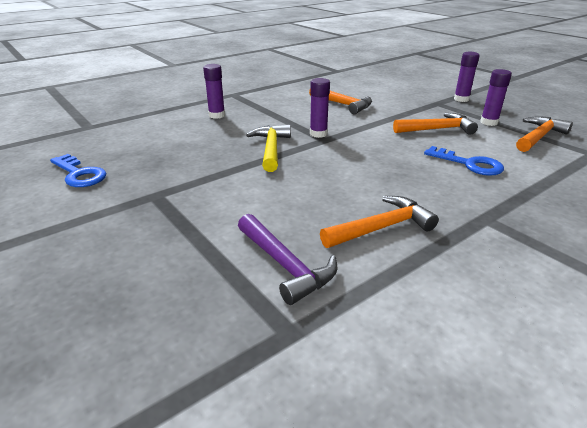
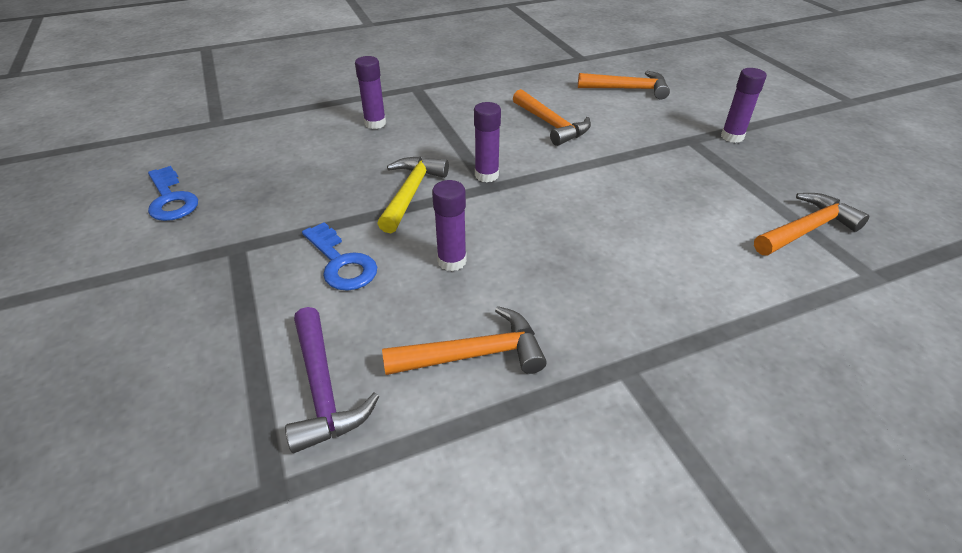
camera: 15 degrees right, 10 degrees up
orange hammer [393,113,478,135] -> orange hammer moved to [578,71,670,100]
blue key [424,146,504,176] -> blue key moved to [302,222,377,291]
purple glue stick [480,69,512,126] -> purple glue stick moved to [432,180,467,271]

